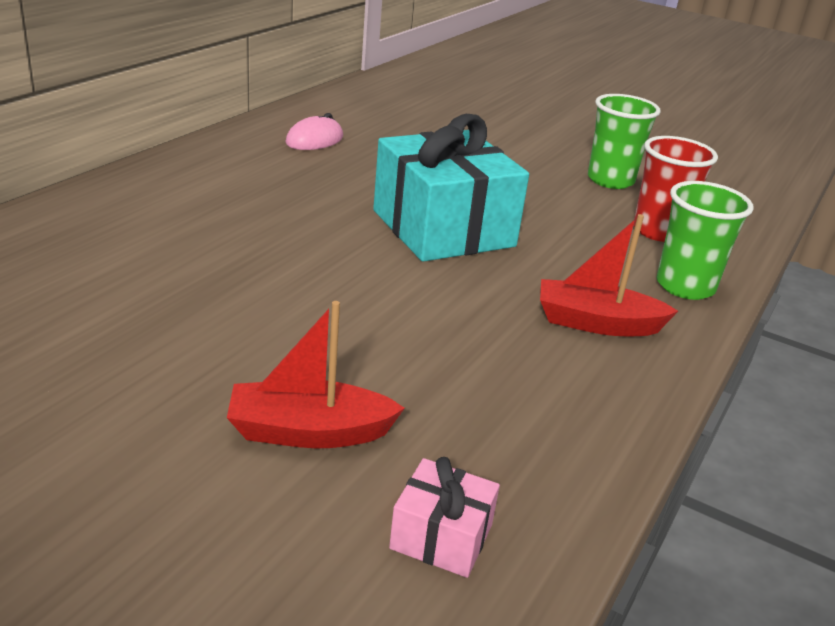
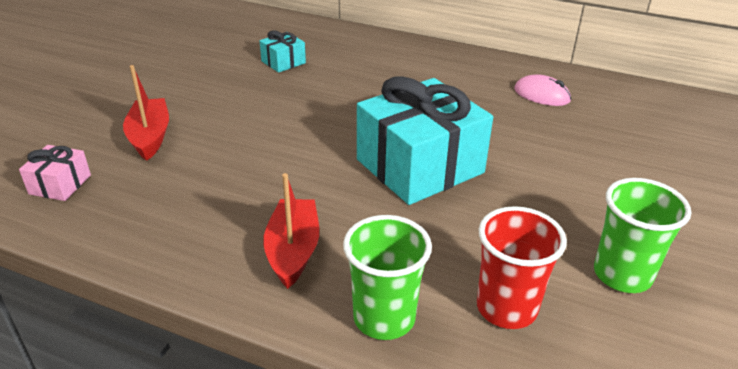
camera: 85 degrees right, 5 degrees up
none -> turquoise gift [260,30,306,73]

